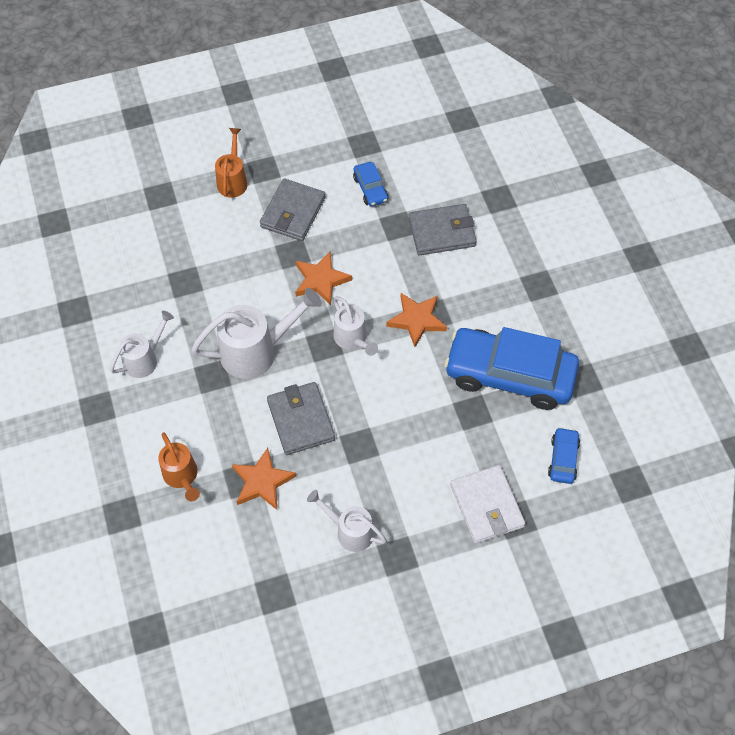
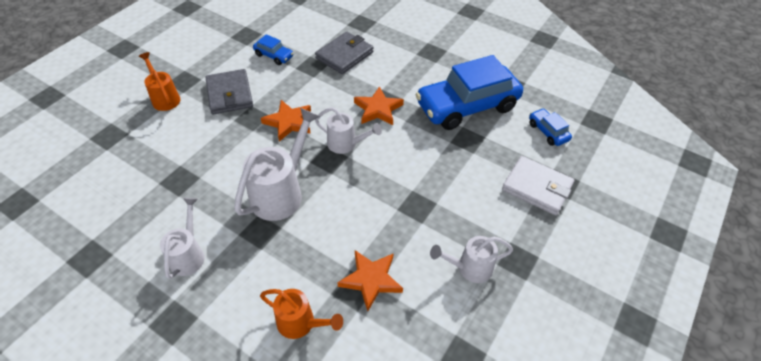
camera: 40 degrees left, 10 degrees down
grey wallet [267,382,335,455] -> none

